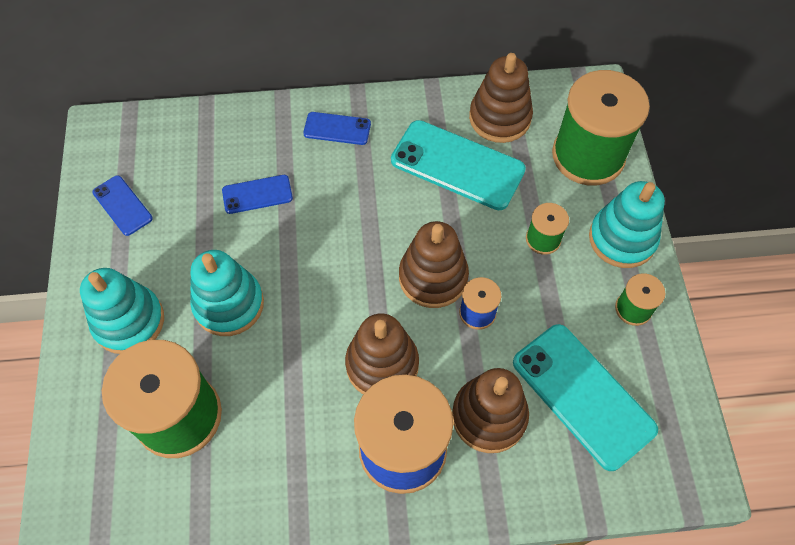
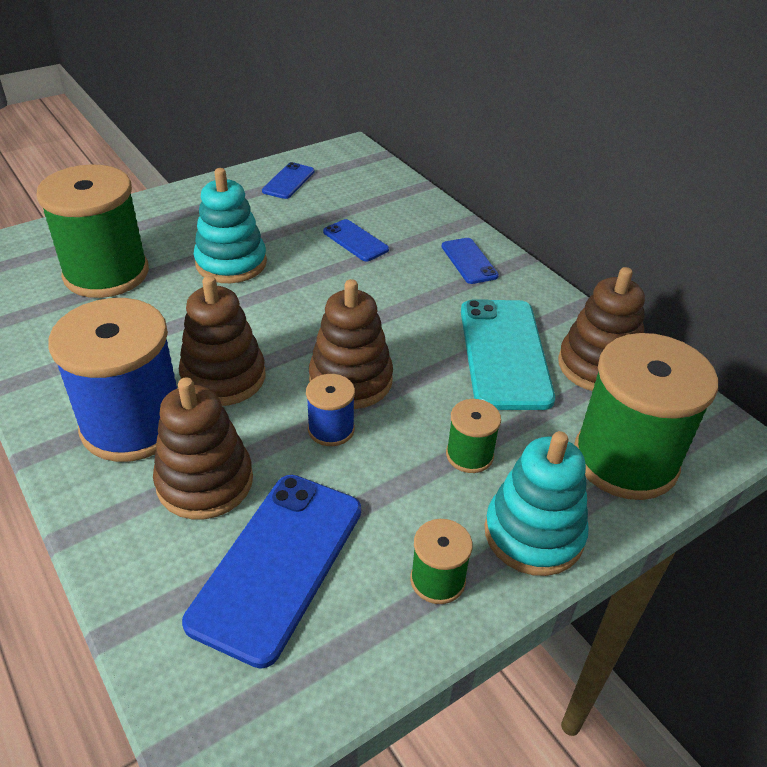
camera: 60 degrees right, 20 degrees down
turquoise stacking toy [80,268,164,354] -> none
turquoise phone [513,324,658,471] -> blue phone [182,475,361,669]

